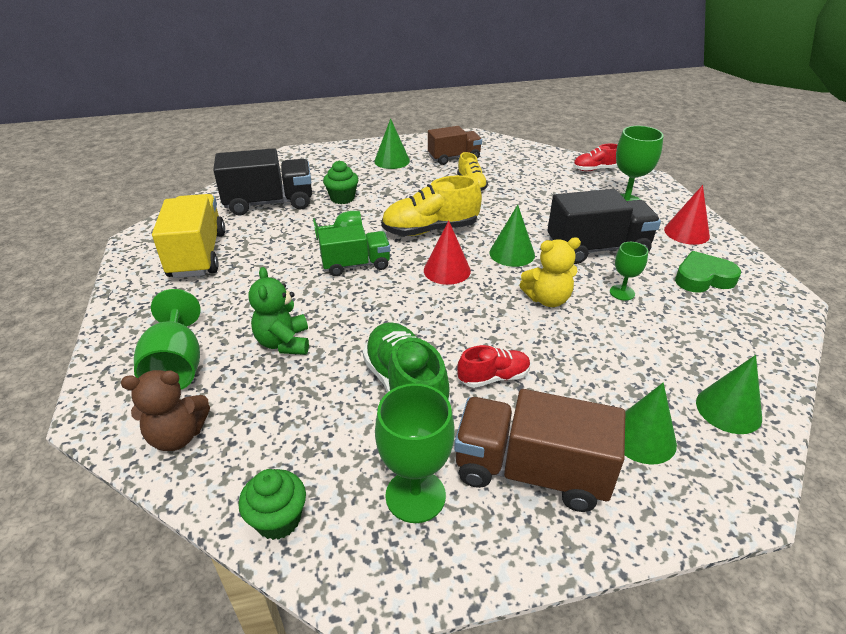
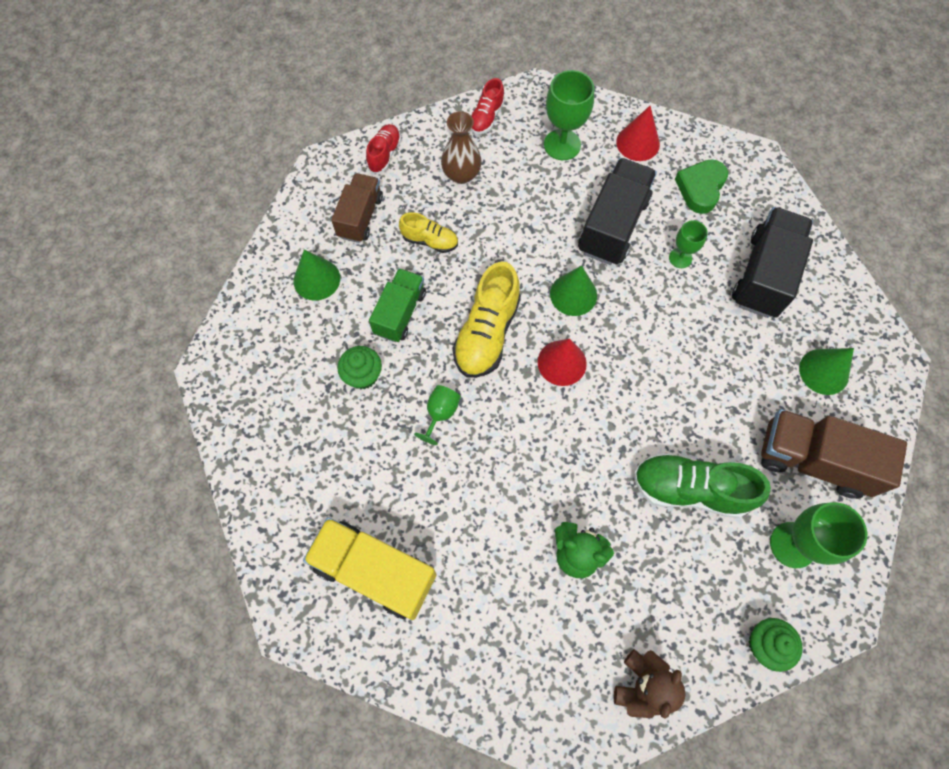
camera: 55 degrees left, 30 degrees up
green goblet [134,289,201,390] -> none
black truck [213,148,312,215] -> black truck moved to [732,207,813,318]
green truck [318,225,390,276] -> green truck moved to [369,268,426,342]
brown truck [454,389,625,512] -> brown truck turned 60 degrees clockwise [761,409,907,499]
red shoe [457,345,531,388] -> red shoe moved to [366,124,401,173]
yellow teddy bear [519,238,581,307] -> none
green cone [696,355,762,434] -> none
none -> brown vase [441,111,482,184]

